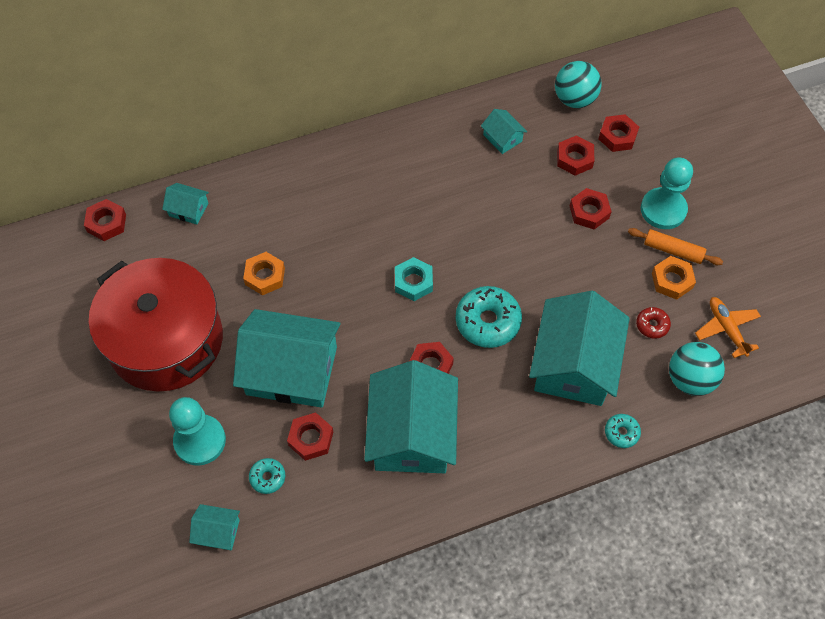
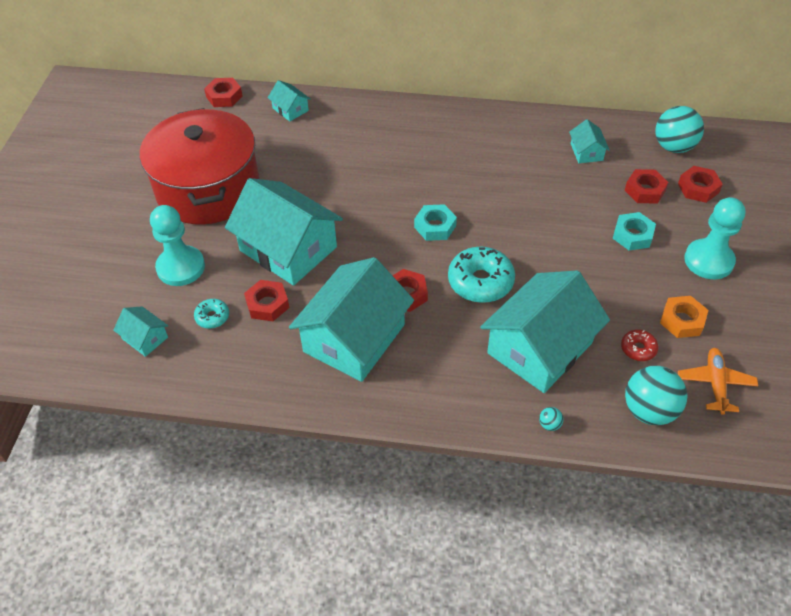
camera: 30 degrees right, 10 degrees down
orange nut [243,252,285,295] -> none
red nut [570,188,612,229] -> turquoise nut [612,212,656,251]
turquoise donut [605,414,641,448] -> turquoise ball [539,407,564,431]
orange rolling pin [628,228,723,265] -> none

